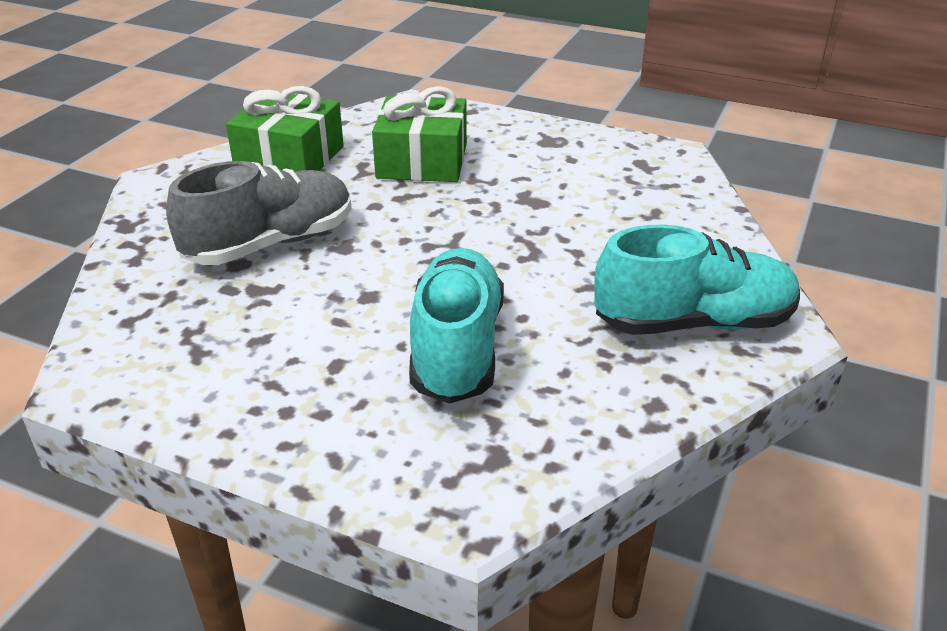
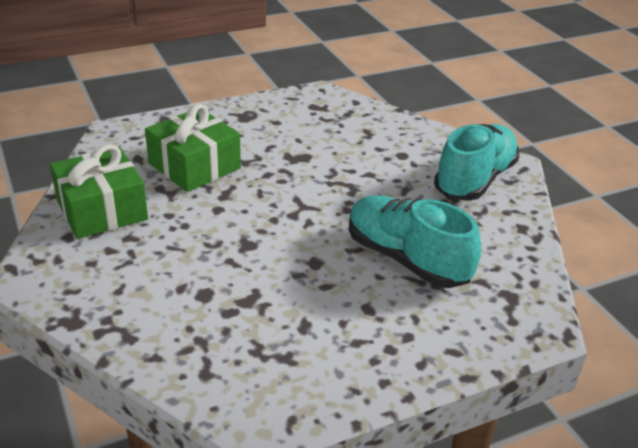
camera: 50 degrees left, 0 degrees up
grey shoe [166,161,352,265] -> none

